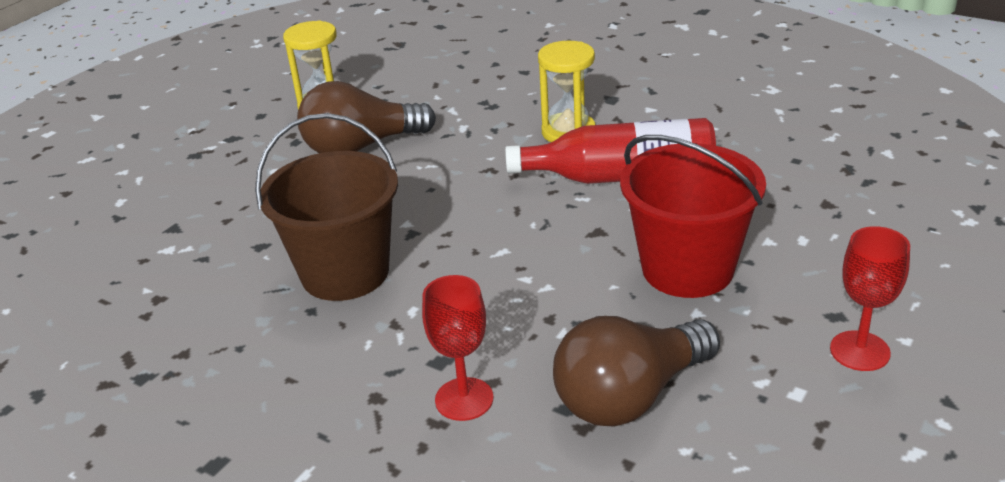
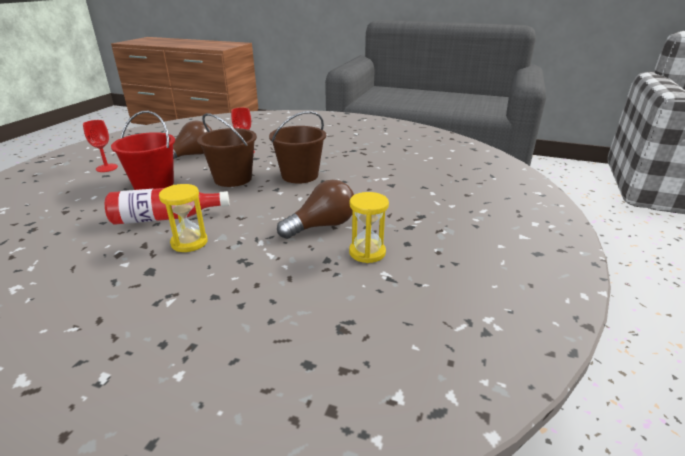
camera: 165 degrees right, 5 degrees down
none -> brown bucket [197,113,257,187]

